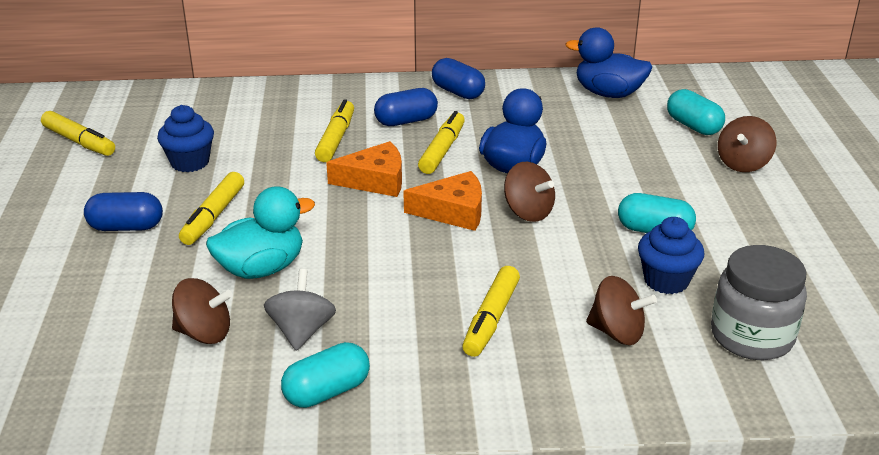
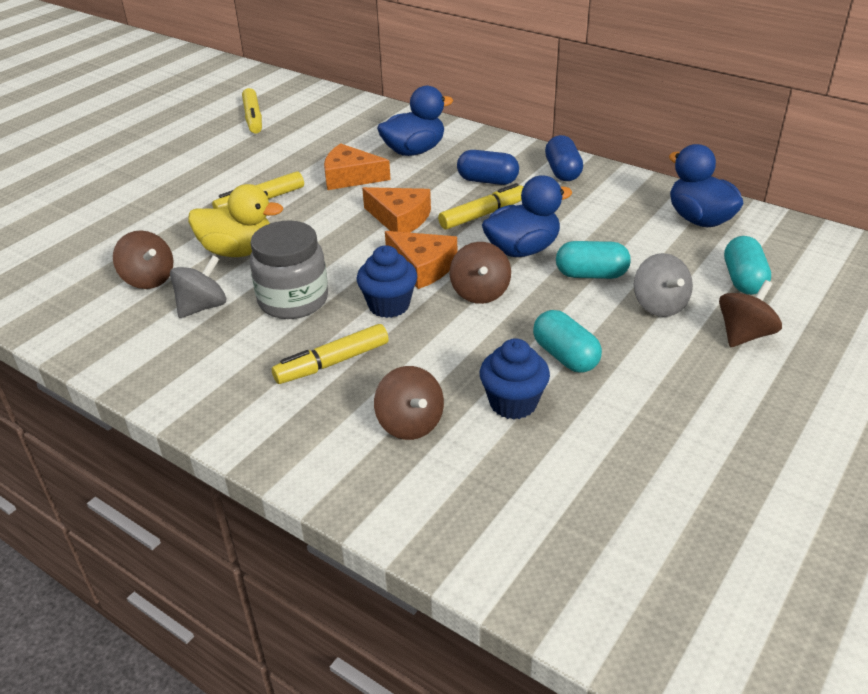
camera: 40 degrees right, 5 degrees up
blue capsule [84,192,163,231] -> none
blue cupcake [157,105,214,172] -> blue cupcake moved to [357,245,417,318]
turquoise duck [206,186,315,279] -> yellow duck [188,184,283,257]
turquoise capsule [281,342,370,408] -> turquoise capsule moved to [556,241,631,279]
yellow marker [315,99,354,162] -> none
grey jar [711,245,807,360] -> grey jar moved to [250,220,328,319]
brown spinning top [718,116,776,172] -> brown spinning top turned 150 degrees clockwise [719,280,782,347]
none -> orange cheese [324,143,391,190]
none -> blue duck [377,86,453,156]
none -> grey spinning top [634,253,693,317]

